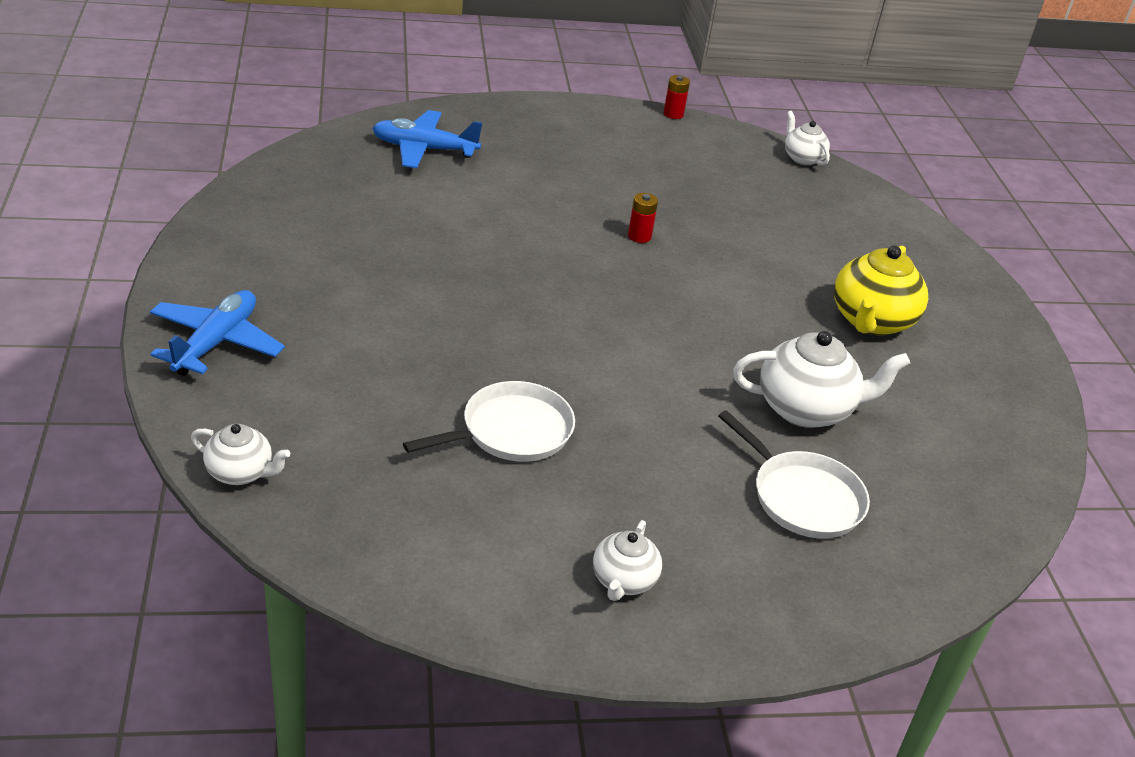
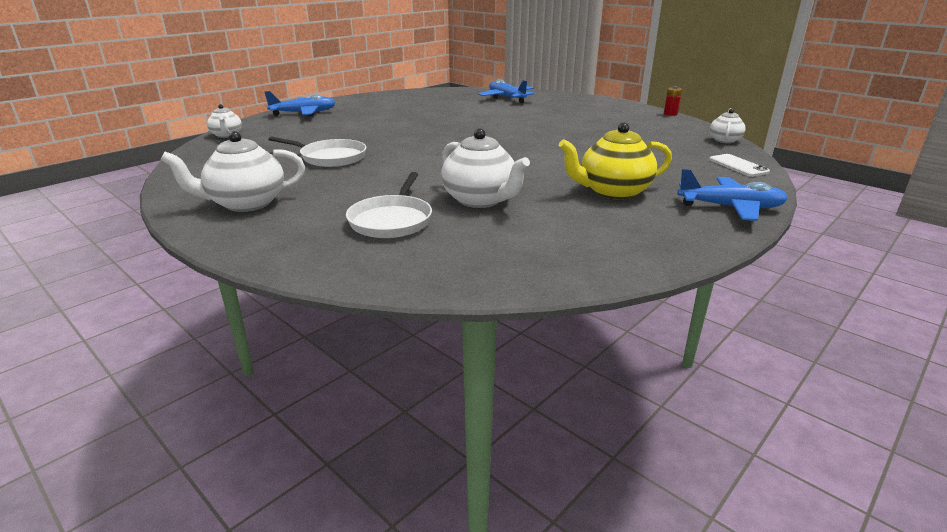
camera: 55 degrees right, 10 degrees down
white teapot [593,520,662,601] -> white teapot [161,131,305,212], size x1.74
red battery [628,193,658,243] -> none
none -> blue plane [677,169,788,221]
none -> white phone [709,154,770,177]

